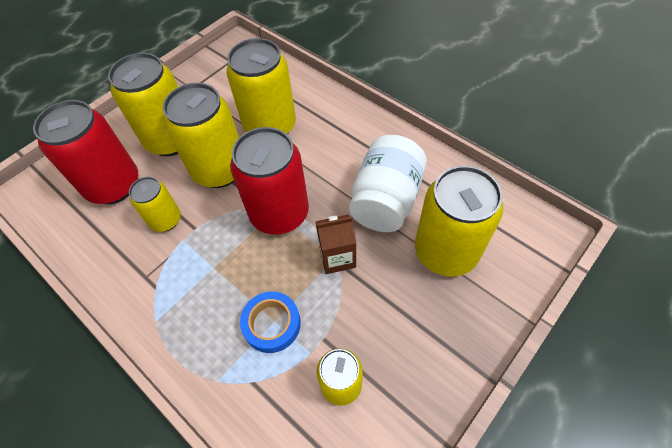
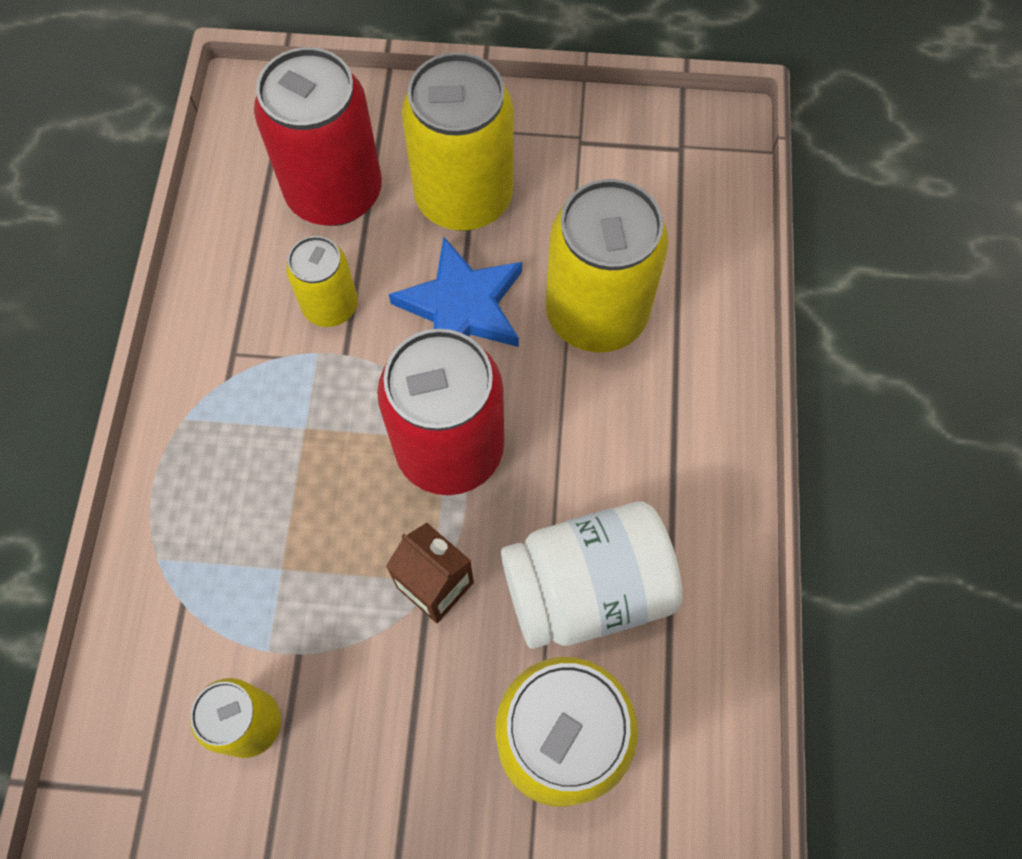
camera: 50 degrees right, 10 degrees up
yellow can [163,83,239,188] -> blue star [389,237,522,347]
blue tape [240,291,301,353] -> none

